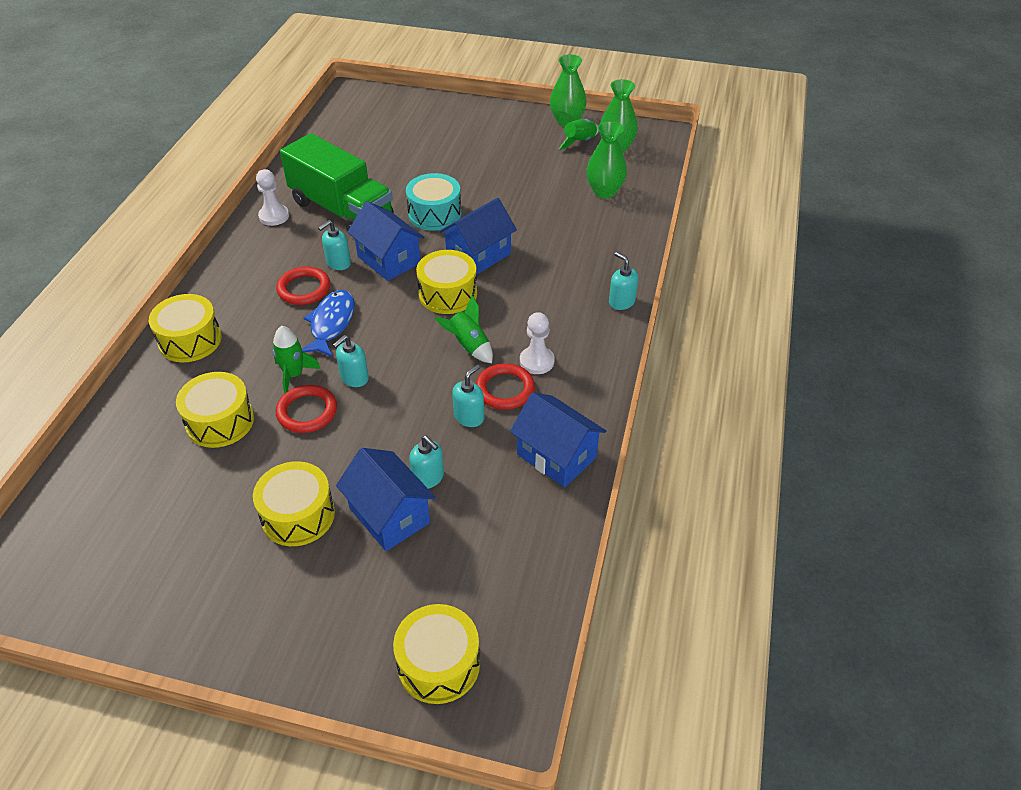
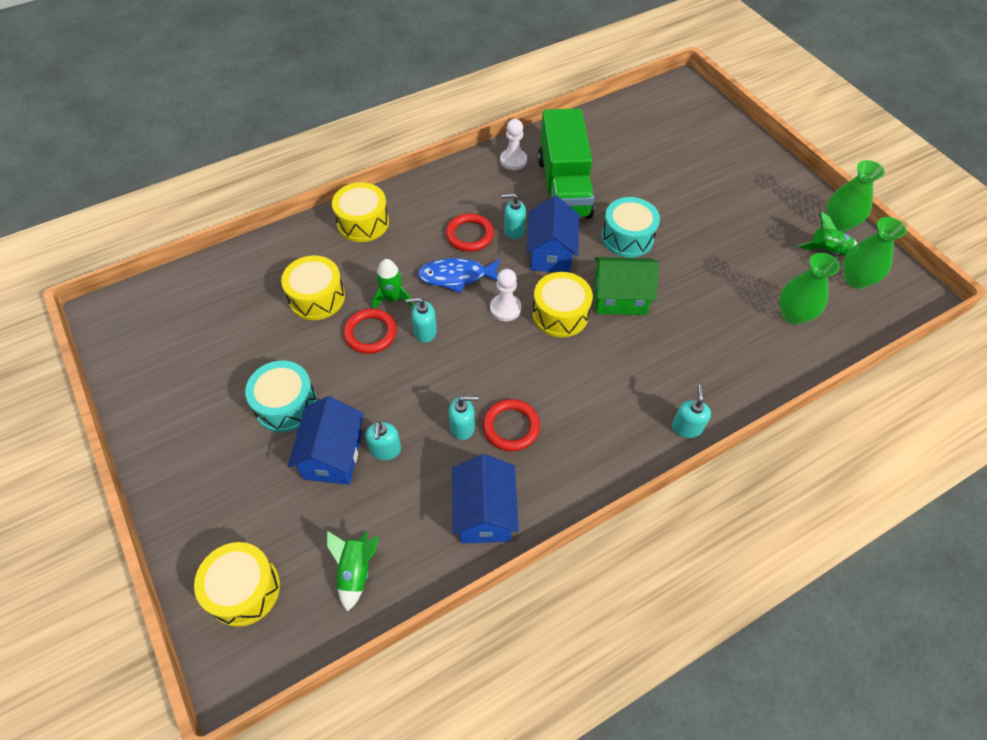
camera: 45 degrees right, 10 degrees up
yellow drum [253,461,335,546] -> turquoise drum [245,361,317,432]
blue fish [302,290,355,357] -> blue fish turned 150 degrees counterclockwise [417,258,500,293]
green rocket [435,295,493,363] -> green rocket moved to [327,531,379,612]
blue house [439,198,517,275] -> green house [594,257,659,315]
white pawn [520,312,555,374] -> white pawn moved to [490,269,521,321]

